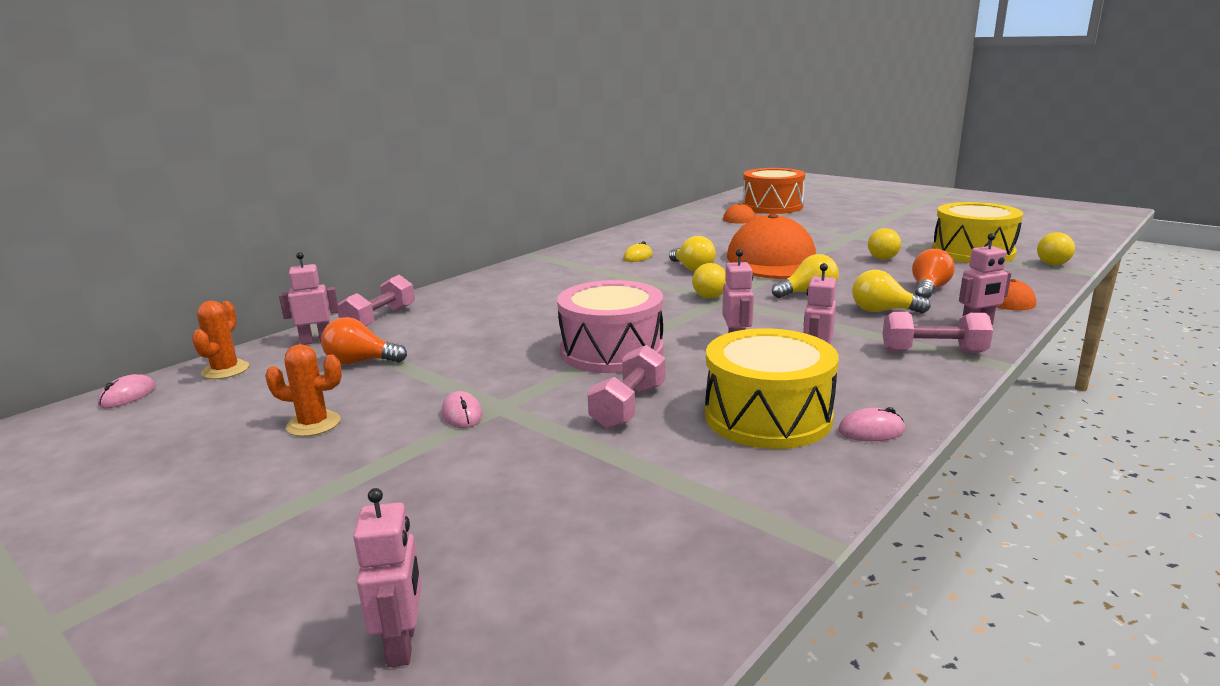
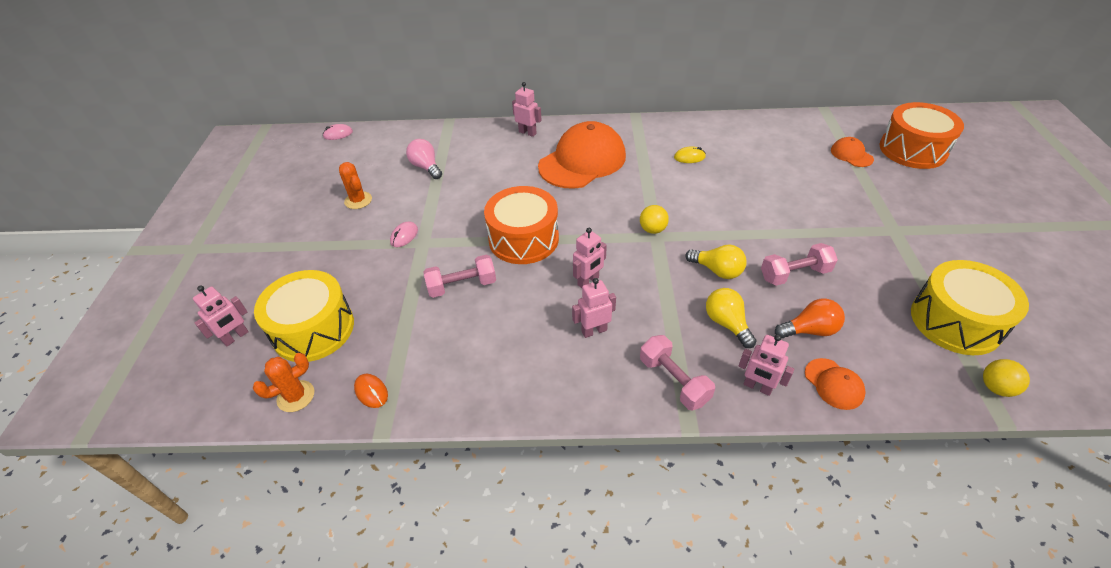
camera: 50 degrees right, 25 degrees up
orange cactus [192,301,249,379] -> orange cactus moved to [253,353,314,412]
pink robot [279,252,339,345] -> pink robot moved to [512,82,542,137]
orange light bulb [321,317,407,364] -> pink light bulb [406,139,442,179]
pink dumbbell [338,275,415,326] -> pink dumbbell moved to [761,243,838,286]
pink drum [557,280,664,373] -> orange drum [484,186,559,264]
yellow light bulb [669,236,716,272] -> none
yellow drum [705,328,839,449] -> yellow drum moved to [254,270,354,362]
orange cap [727,213,816,279] -> orange cap moved to [538,121,626,189]
pink mouse [838,407,905,441] -> none
yellow ball [868,228,901,260] -> none
none -> orange mouse [354,374,388,408]

